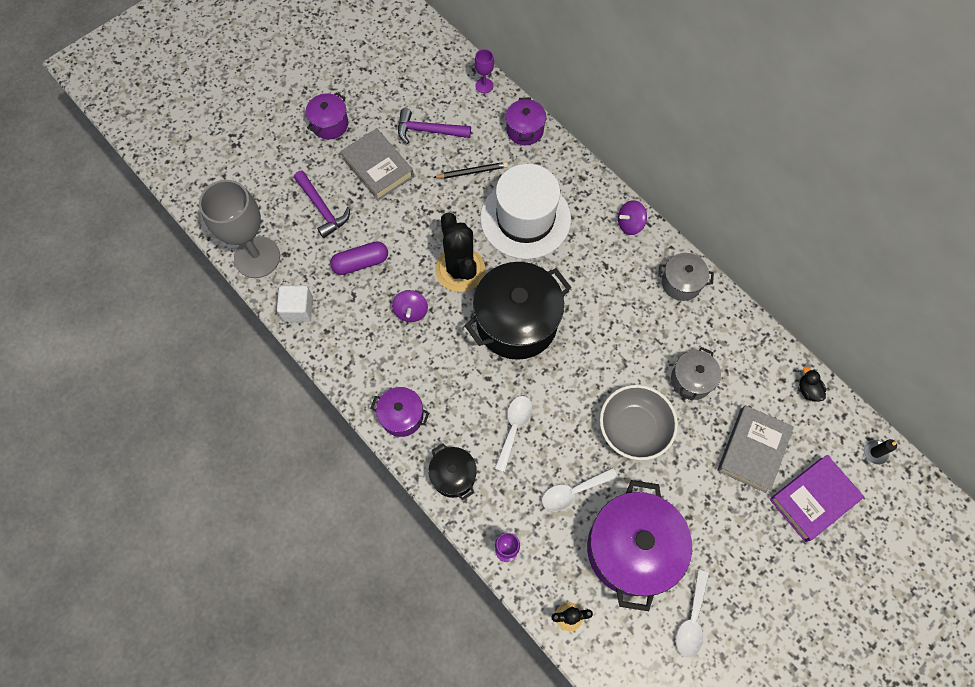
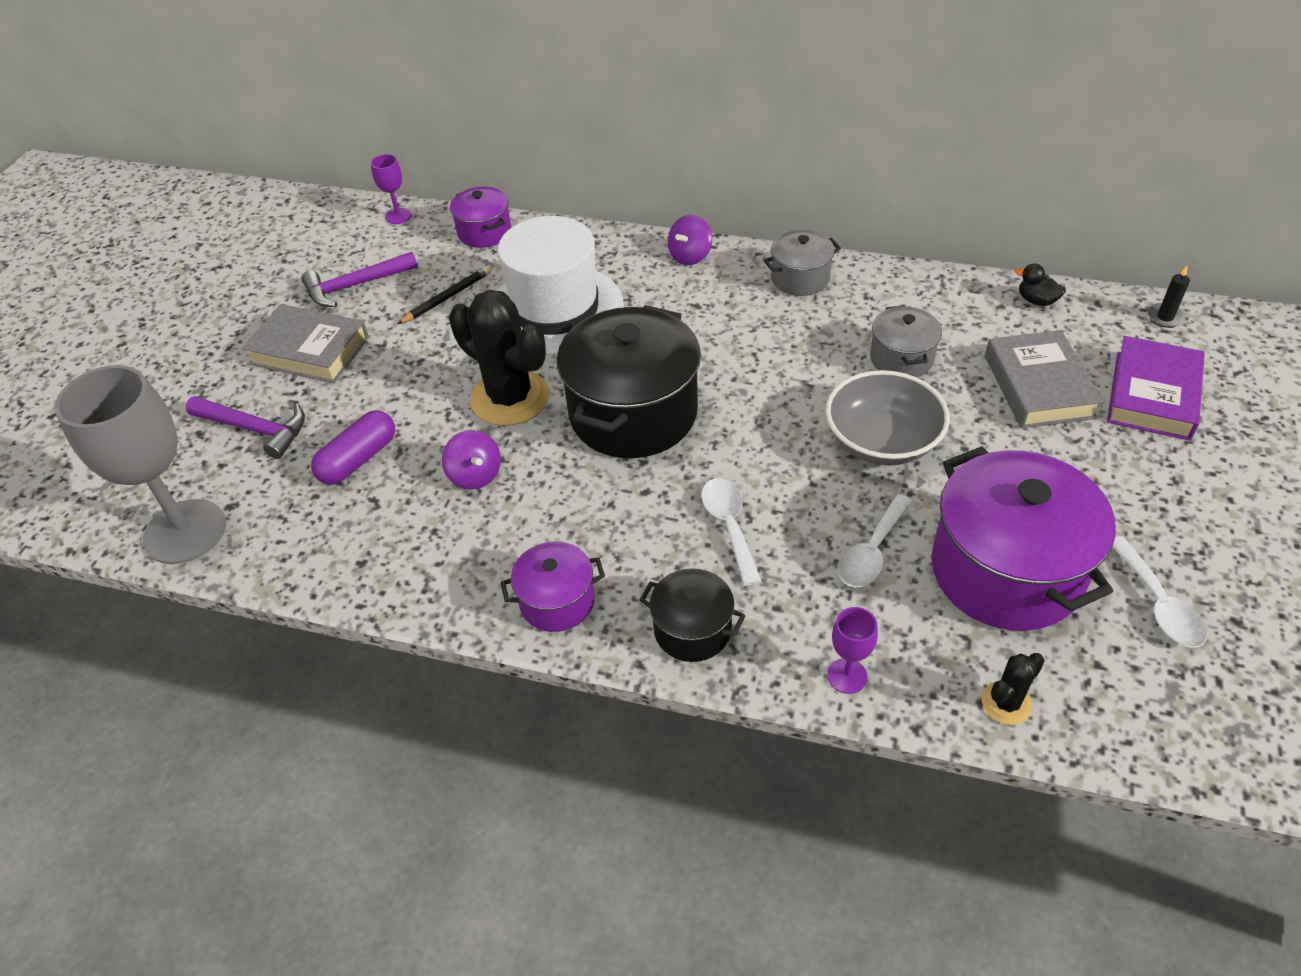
camera: 30 degrees left, 20 degrees down
white cube [277,285,313,322] -> none
purple pot [306,93,348,139] -> none

